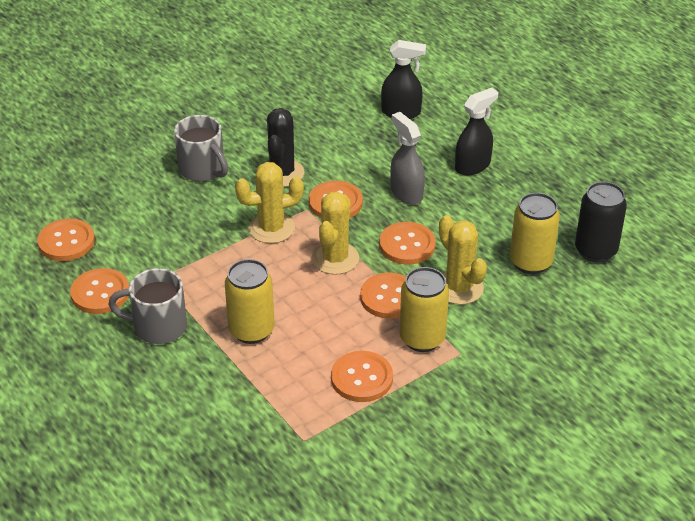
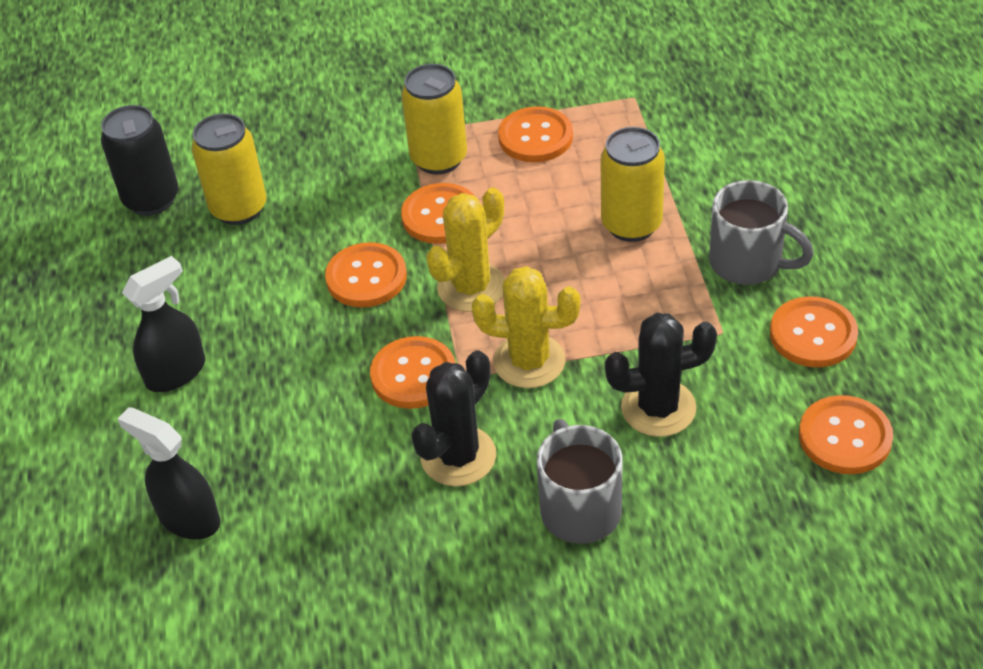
camera: 150 degrees left, 5 degrees up
grey spray bottle [390,112,425,205] -> none
yellow cactus [439,215,487,305] -> none
black spray bottle [455,88,498,175] -> black spray bottle turned 150 degrees clockwise [122,256,205,392]
none -> black cactus [605,313,717,437]

